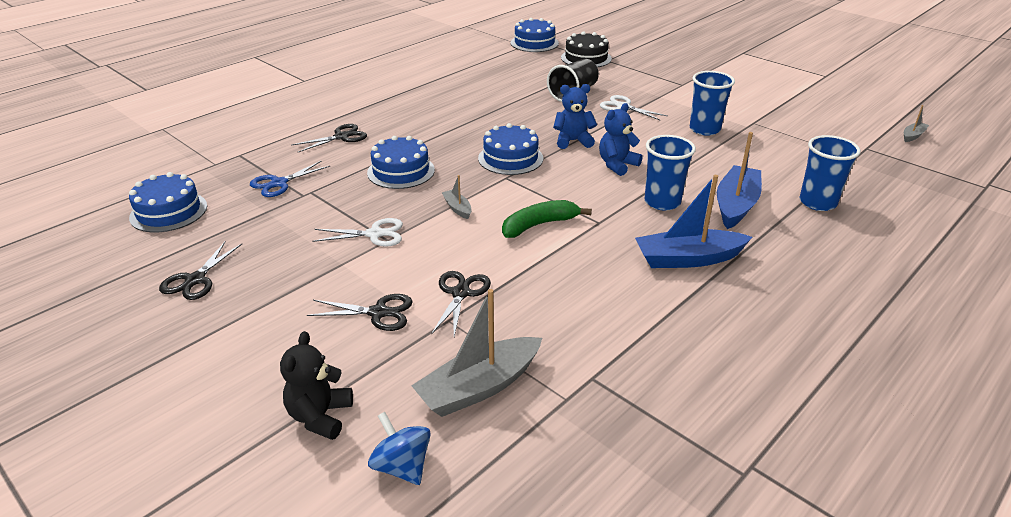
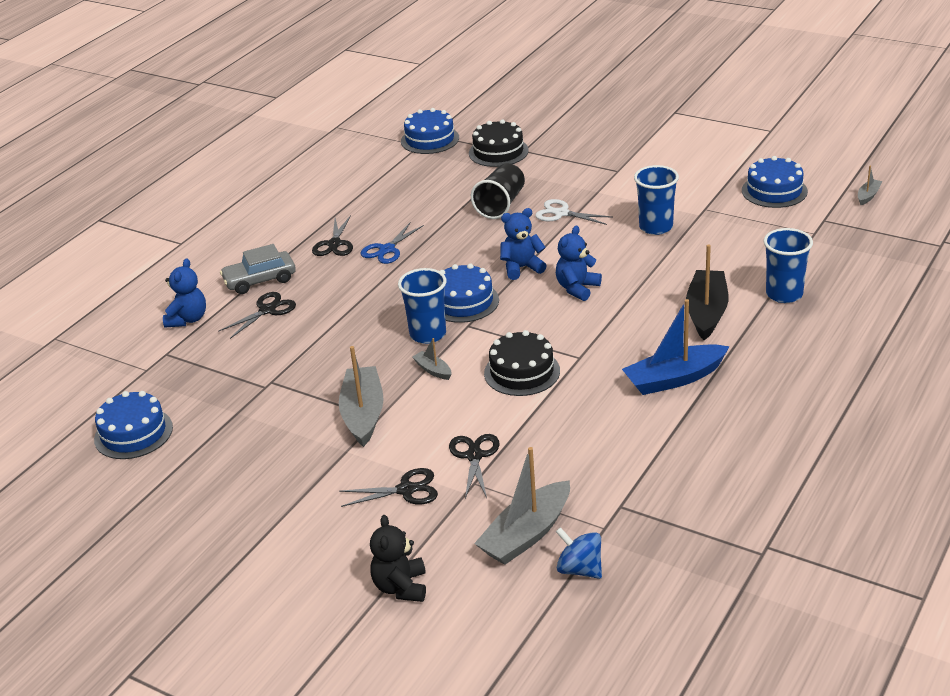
camera: 10 degrees left, 0 degrees up
black scissors [159,241,242,300] -> black scissors moved to [312,215,353,256]
blue scissors [250,161,331,197] -> blue scissors moved to [361,222,424,264]
white scissors [312,218,403,247] -> grey boat [339,346,384,447]
blue cake [367,136,435,189] -> blue cake moved to [742,156,808,208]
blue spinning top [368,412,431,485] -> blue spinning top moved to [555,527,602,579]
green banana [502,200,592,238] -> black cake [484,330,560,396]
blue cup [645,135,696,211] -> blue cup moved to [398,268,446,344]
blue boat [717,132,762,229] -> black boat [686,245,728,340]
none -> blue teddy bear [163,258,206,328]
none -> grey car [220,244,296,294]

